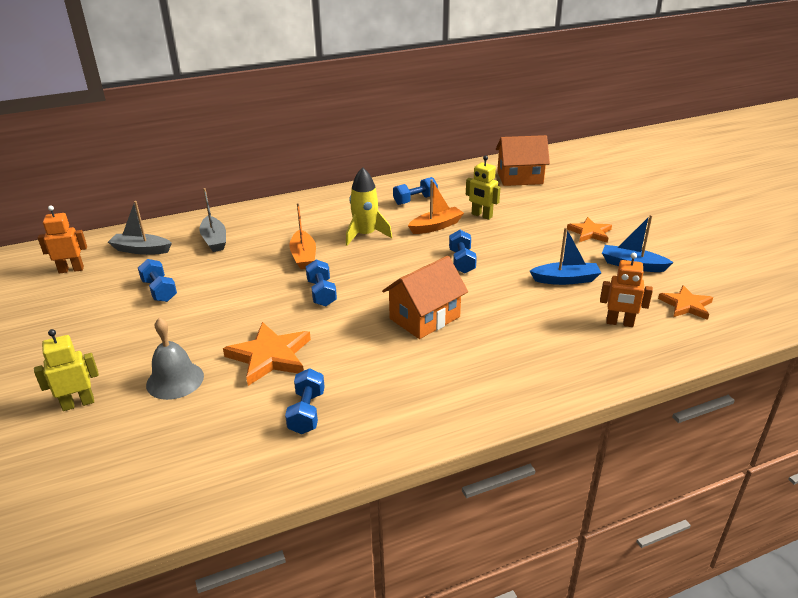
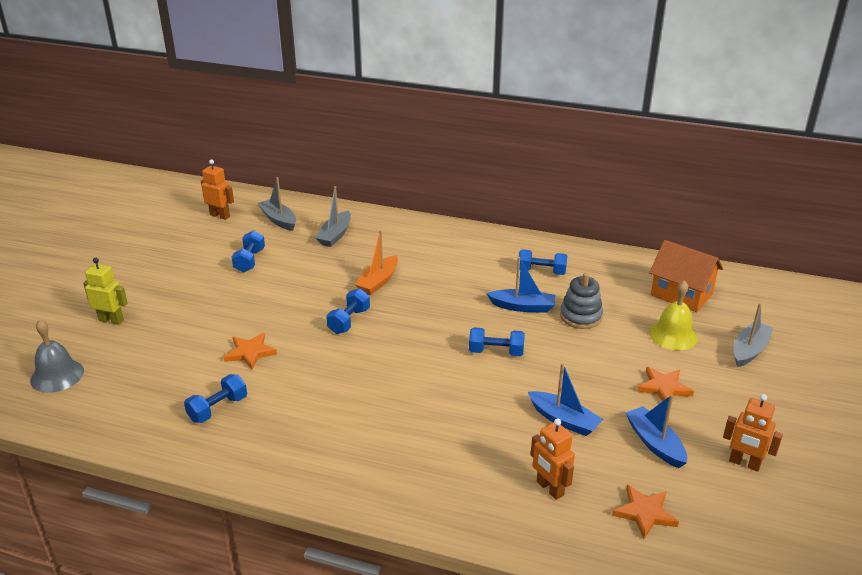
camera: 40 degrees right, 0 degrees up
grey bell [146,318,204,400] -> grey bell moved to [30,319,84,393]
orange star [223,322,311,386] -> orange star [224,333,277,369], size x0.65
yellow rocket [346,167,392,246] -> none
orange house [382,256,468,339] -> none
orange boat [408,180,464,234] -> blue boat [487,257,555,313]
blue dumbbell [449,230,477,273] -> blue dumbbell turned 60 degrees clockwise [469,327,525,356]
yellow robot [466,156,501,220] -> grey stacking toy [560,273,603,329]
none -> yellow bell [649,280,698,350]
none -> orange robot [723,394,783,472]
none -> grey boat [734,303,773,367]

